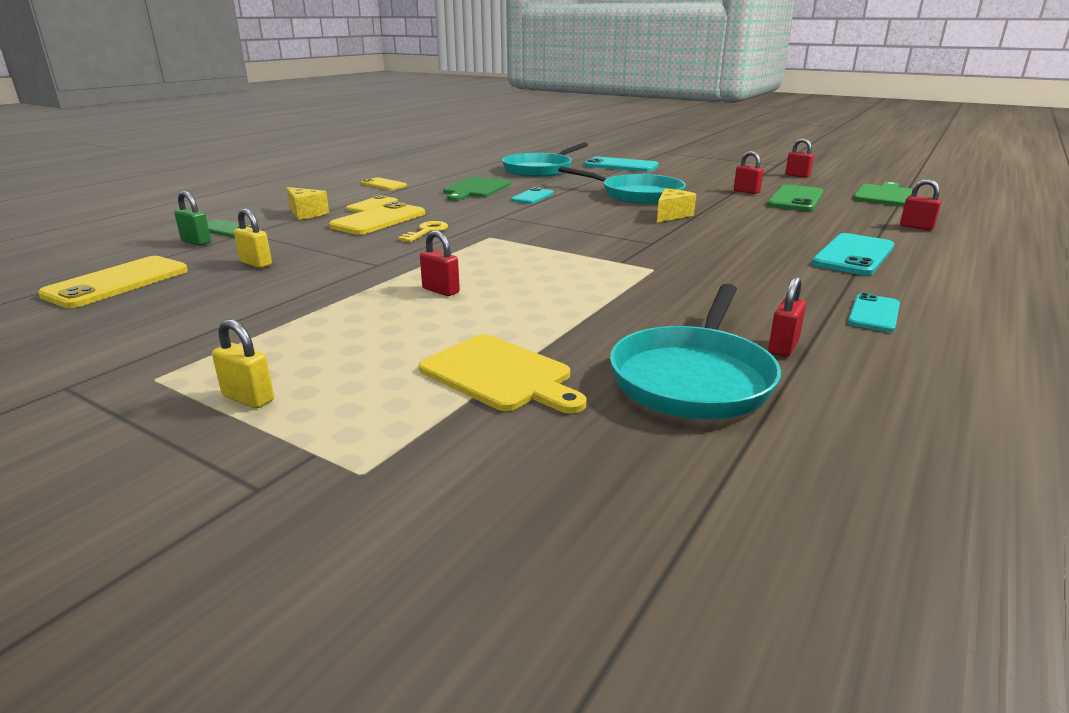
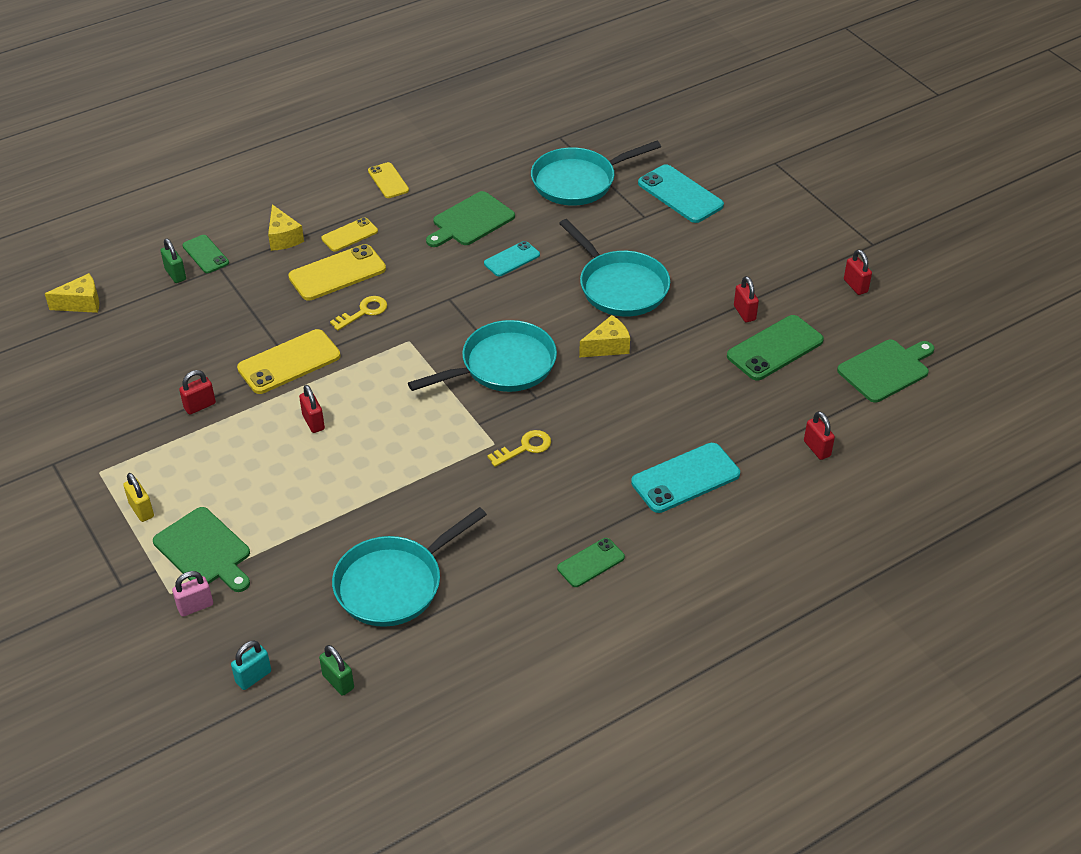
camera: 25 degrees right, 20 degrees up
yellow phone [38,256,188,308] -> yellow phone moved to [237,329,341,394]
yellow padlock [234,209,272,268] -> none
yellow cutting board [419,334,587,414] -> none
red padlock [768,276,806,357] -> red padlock moved to [179,370,216,415]
turquoise phone [848,293,900,332] -> green phone [557,538,625,587]
none -> yellow cheese [45,273,99,313]
none -> green cutting board [153,507,250,592]
none -> pink padlock [172,571,213,617]
none -> turquoise padlock [231,641,271,690]
none -> green padlock [319,645,354,696]
none -> turquoise pan [408,320,557,392]
none -> yellow key [487,430,551,467]

